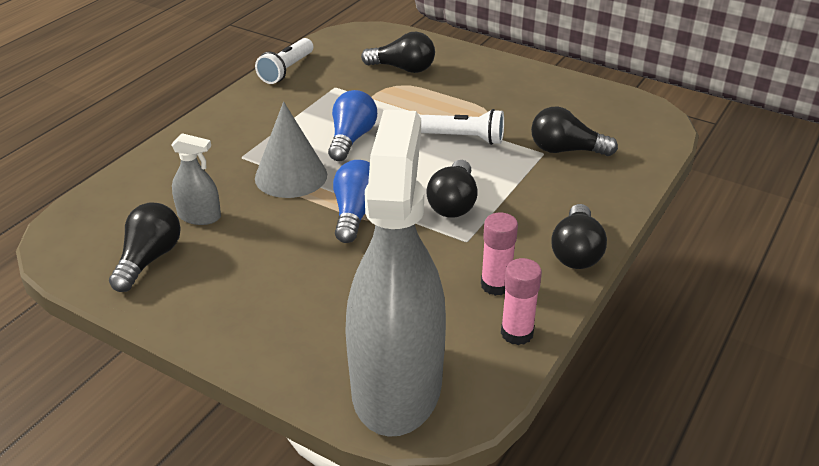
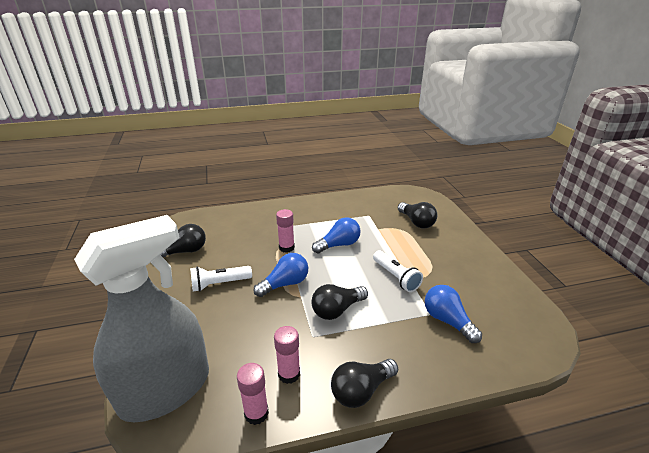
camera: 45 degrees right, 5 degrees down
grey spray bottle [171,133,221,225] -> none
white flashlight [255,38,313,84] -> white flashlight moved to [190,266,252,292]
grey cone [255,102,327,198] -> pink glue stick [276,209,295,253]
black light bulb [531,107,618,156] -> blue light bulb [425,285,482,343]

